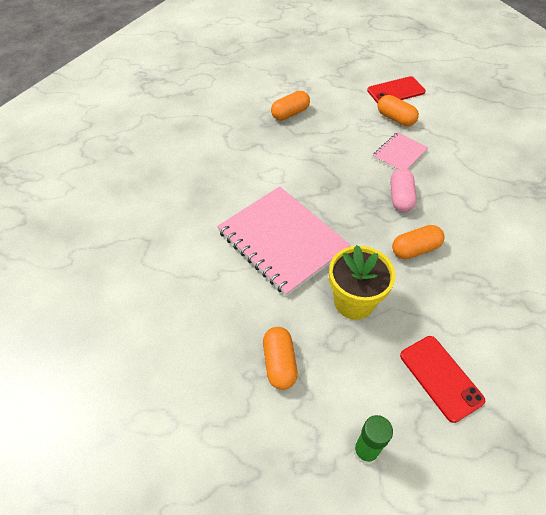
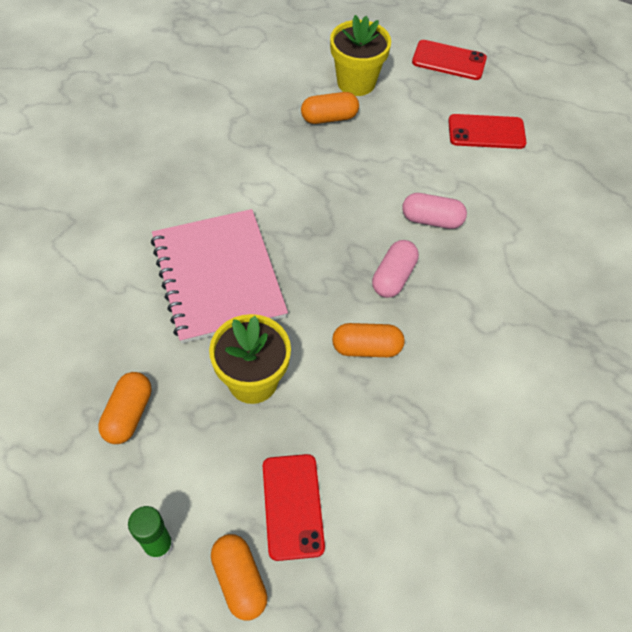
camera: 20 degrees right, 5 degrees up
pink notebook [373,132,428,170] -> pink capsule [402,193,467,229]
orange capsule [378,95,419,126] -> orange capsule moved to [211,534,268,621]
none -> yellow flower pot [330,15,391,96]
none -> red phone [412,40,487,80]

